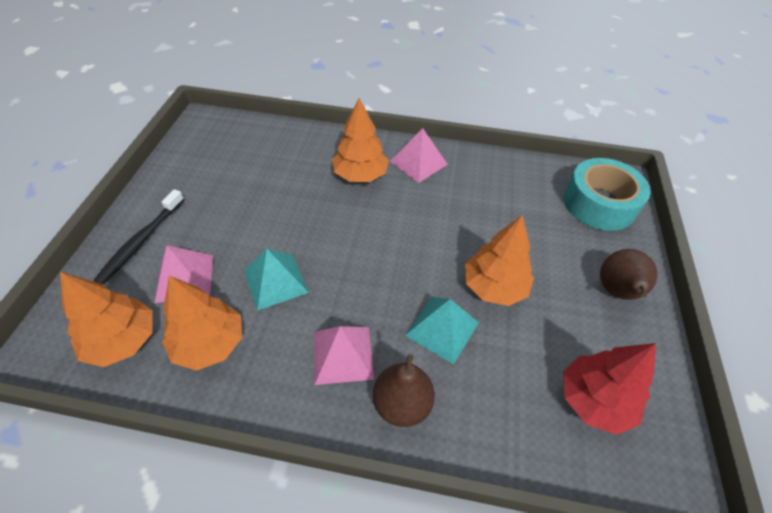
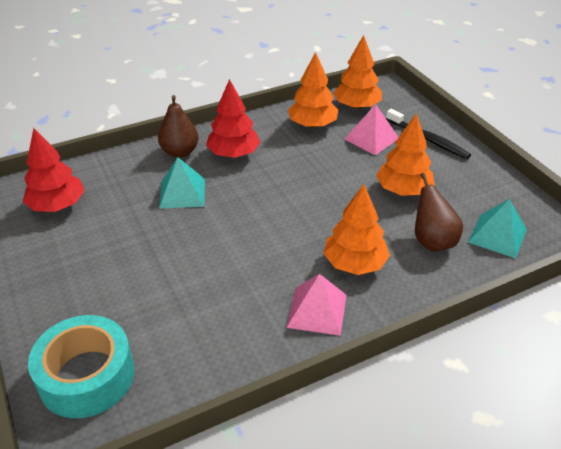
camera: 145 degrees right, 10 degrees down
black toothbrush [93,189,184,285] -> black toothbrush turned 150 degrees clockwise [386,109,471,159]
turquoise pyramid [244,249,309,311] -> turquoise pyramid moved to [468,199,527,258]
pink pyramid [314,326,374,385] -> red tree [206,79,261,158]
orange tree [465,215,534,306] -> orange tree moved to [376,113,435,196]
brown pear [600,249,657,300] -> brown pear moved to [415,173,463,252]

